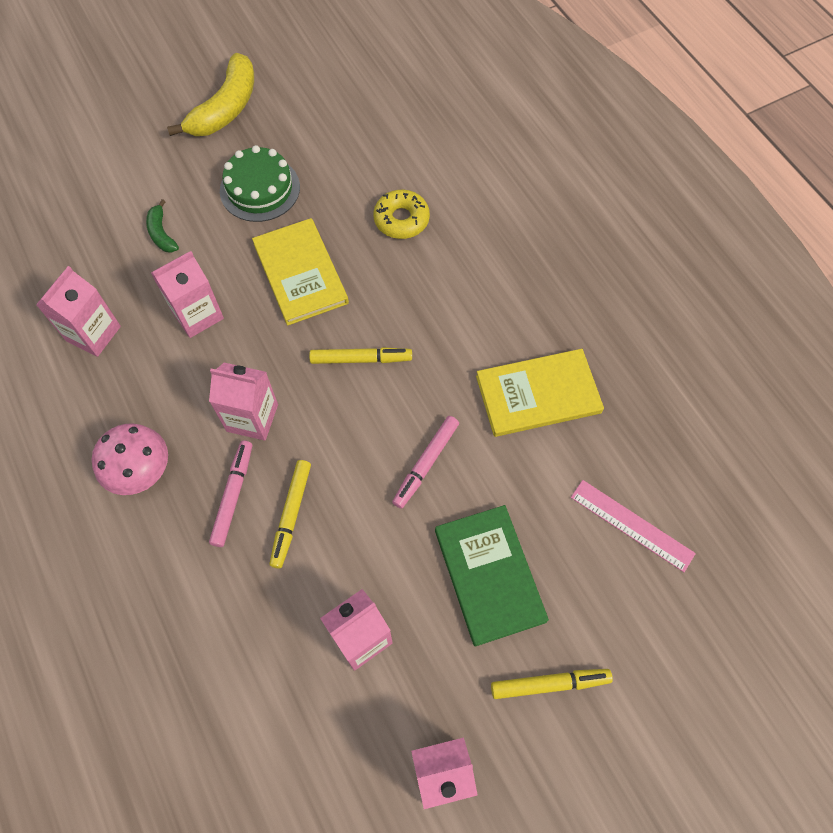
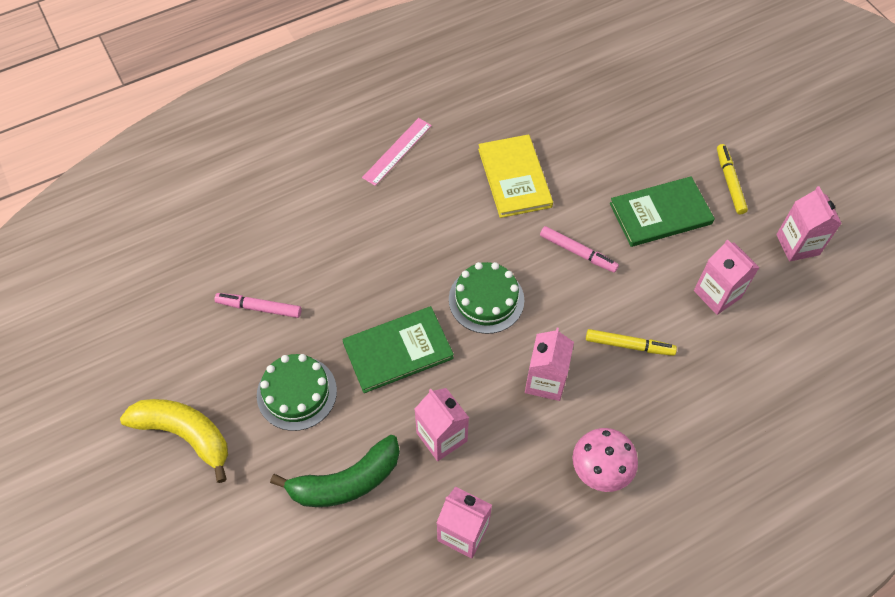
camera: 90 degrees left, 5 degrees down
green banana [146,199,179,253] -> green banana [270,435,400,507], size x2.00
pink marker [209,441,252,547] -> pink marker moved to [215,293,301,318]
yellow book [252,218,349,326] -> green book [342,306,454,393]
yellow marker [309,347,412,364] -> green cake [449,262,524,334]
yellow donut [373,190,430,239] -> none
pink ruler [571,480,696,572] -> pink ruler moved to [362,118,432,186]

